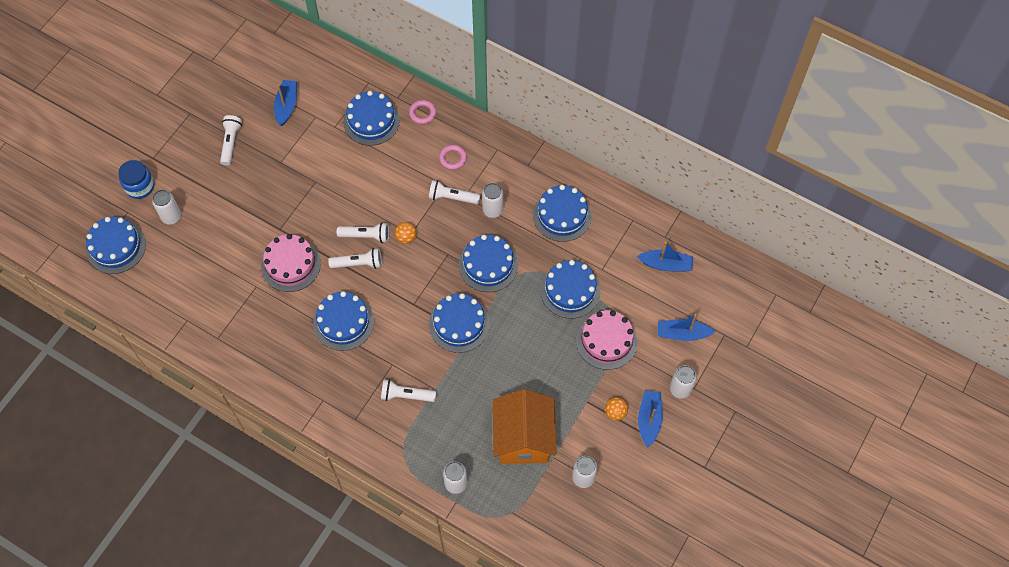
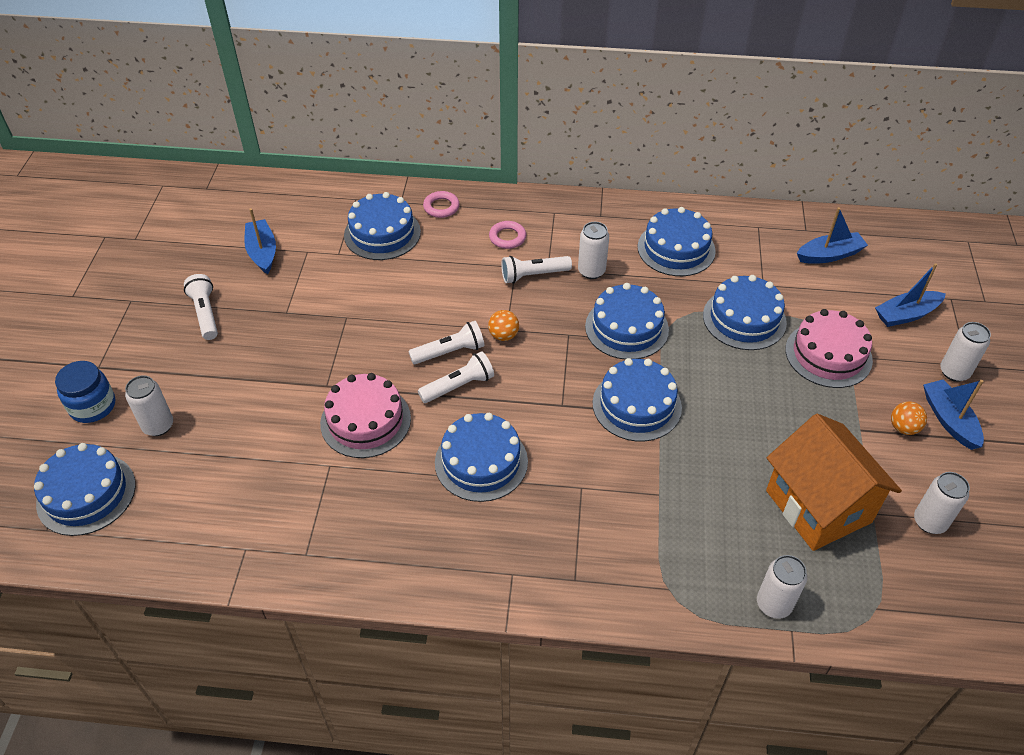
camera: 25 degrees left, 15 degrees down
white flashlight [381,379,436,402] -> none

